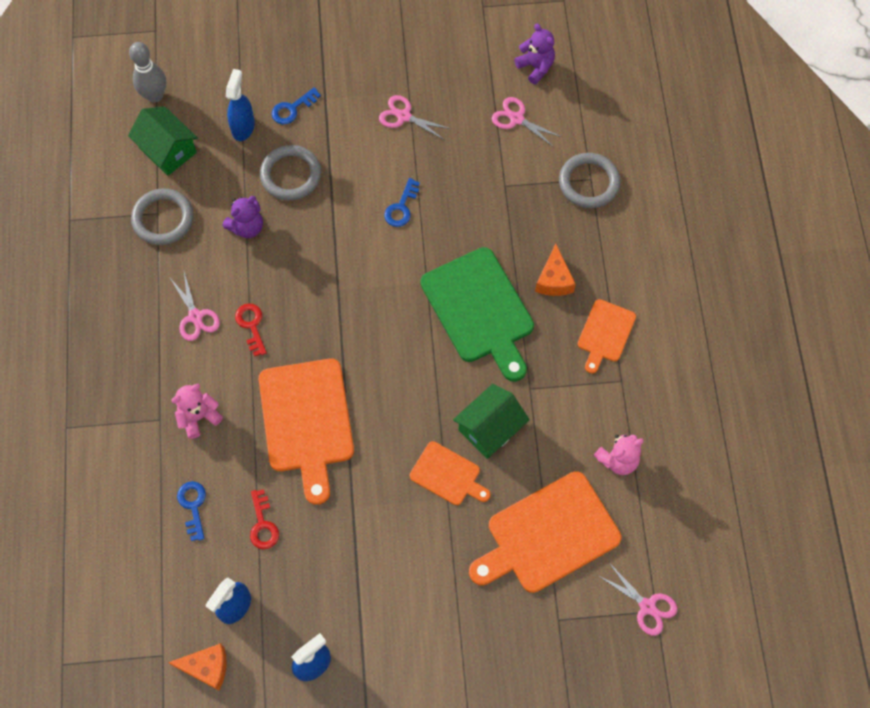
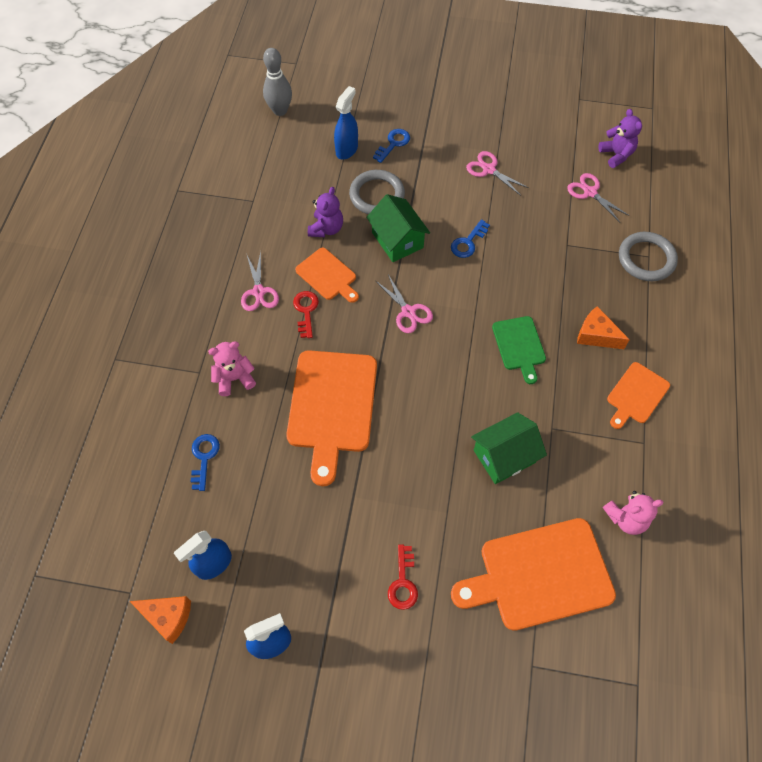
camera: 15 degrees right, 5 degrees down
green house [128,107,198,176] -> green house moved to [366,194,430,262]
grey ring [131,188,194,245] -> none
purple teddy bear [223,196,263,238] -> purple teddy bear turned 45 degrees counterclockwise [308,187,343,237]
red key [250,489,279,549] -> red key moved to [388,545,418,610]
blue key [272,87,321,124] -> blue key turned 150 degrees clockwise [373,129,410,163]
orange cutting board [410,441,490,505] -> orange cutting board moved to [295,248,359,303]
green cutting board [420,247,534,382] -> green cutting board [492,316,546,384], size x0.54
orange cheese [535,244,576,296] -> orange cheese turned 105 degrees clockwise [577,306,630,349]
pink scissors [599,563,677,636] -> pink scissors moved to [376,275,433,333]

